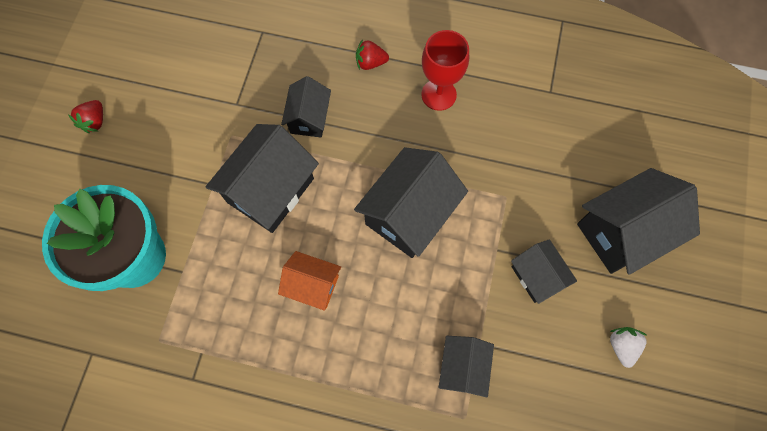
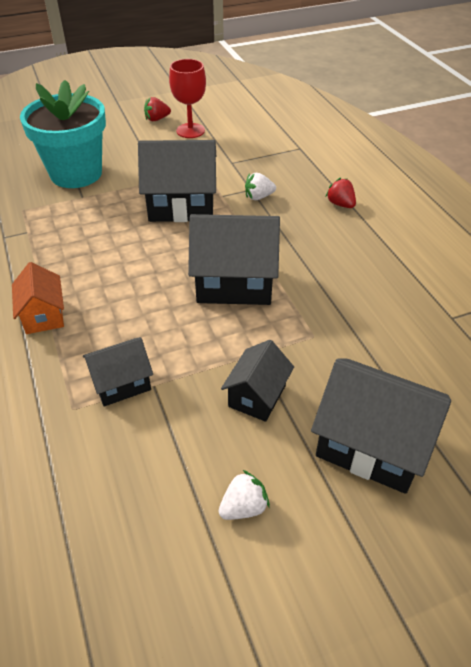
camera: 55 degrees right, 25 degrees down
orange house [278,251,341,311] -> orange house moved to [12,262,64,334]
black house [281,76,331,138] -> white strawberry [245,173,276,200]
red goblet [421,30,469,111] -> red goblet moved to [169,59,206,138]

